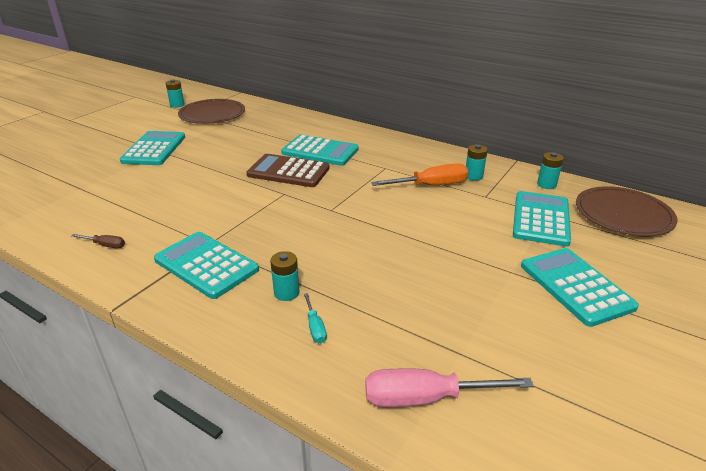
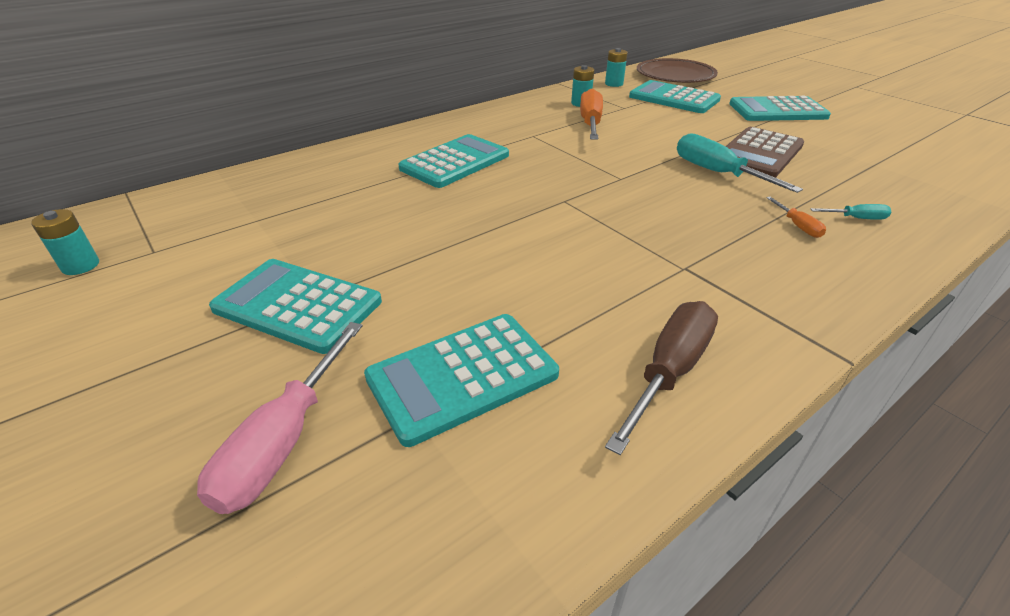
camera: 70 degrees left, 5 degrees up
brown screwdriver [72,234,125,248] -> brown screwdriver [605,301,718,455], size x2.03
turquoise calculator [154,232,259,299] -> turquoise calculator moved to [364,314,559,447]
brown plate [178,99,245,124] -> none
brown calculator [246,154,330,187] -> brown calculator moved to [726,127,804,178]
turquoise battery [270,251,300,301] -> orange screwdriver [766,197,826,238]
pink screwdriver [365,368,534,407] -> pink screwdriver moved to [197,322,363,514]
none -> turquoise screwdriver [677,133,803,193]

